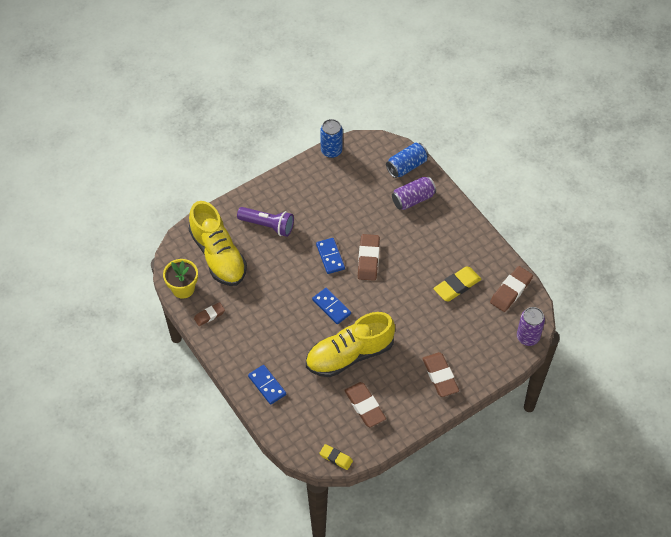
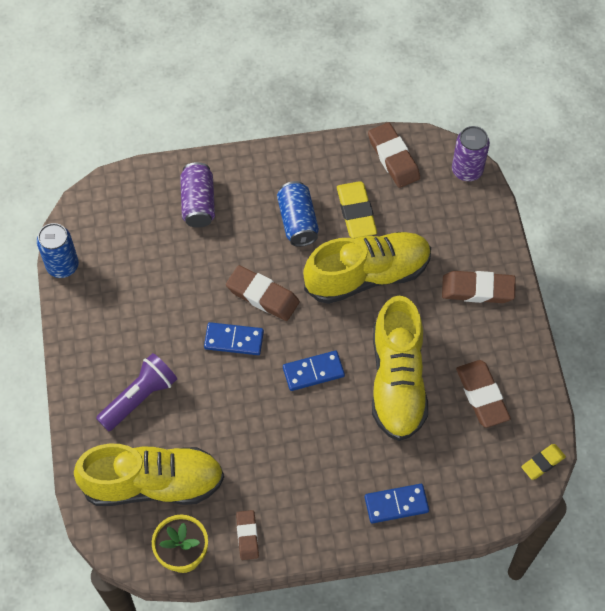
camera: 65 degrees left, 5 degrees up
brown eraser [344,382,386,427] -> brown eraser turned 75 degrees clockwise [456,360,511,428]
blue can [386,143,429,178] -> blue can moved to [277,181,319,247]
none -> yellow shoe [303,232,431,304]

